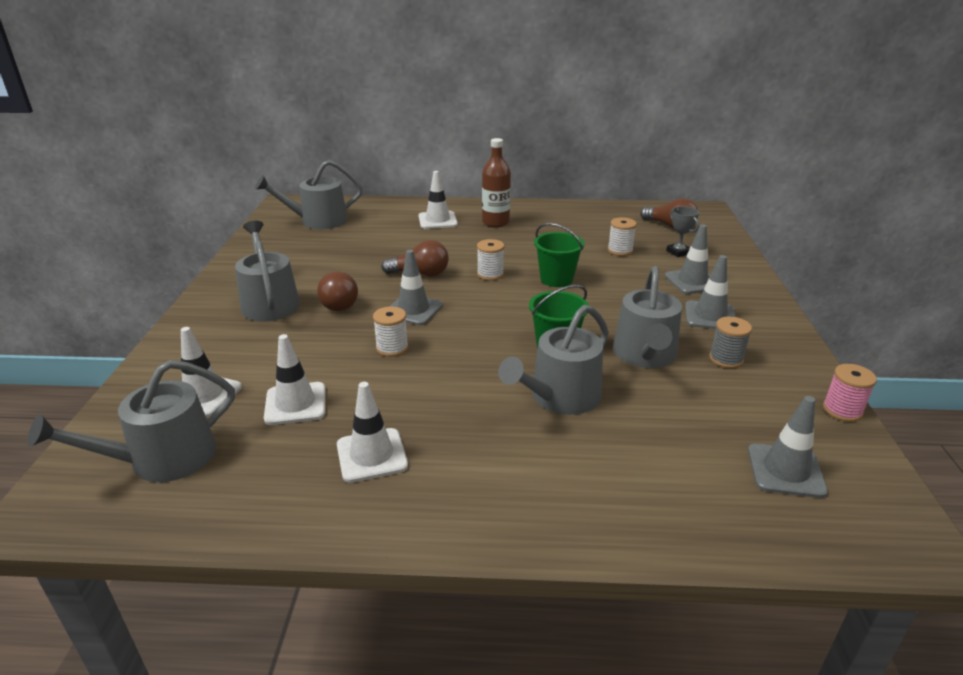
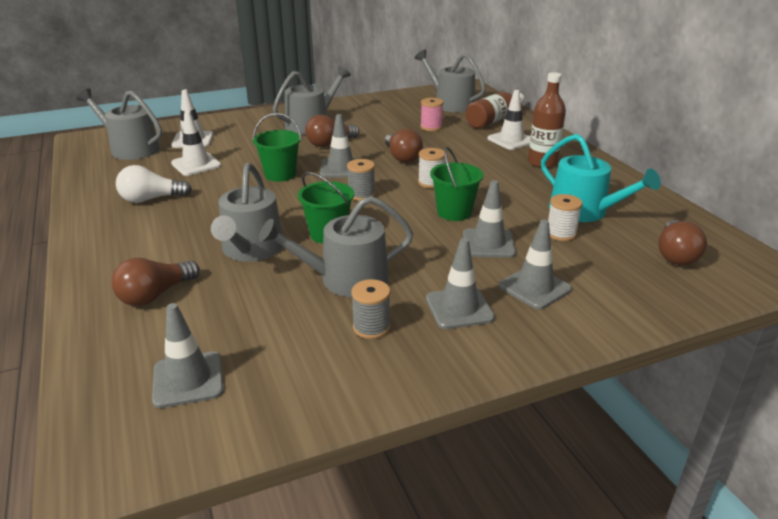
camera: 65 degrees right, 0 degrees up
white traffic cone [337,382,408,483] -> white light bulb [116,165,192,203]
white spool [373,306,408,357] -> green bucket [253,113,302,182]
grey watering can [498,305,609,415] -> grey watering can turned 105 degrees counterclockwise [211,163,283,261]
grey trophy [666,206,699,257] -> none
pink spool [823,364,877,422] -> pink spool moved to [420,98,443,131]
none -> brown light bulb [112,258,200,306]
none -> grey spool [347,159,375,201]
none -> grey traffic cone [463,180,516,258]
none -> brown bottle [466,92,524,129]
none -> turquoise watering can [541,134,661,222]

